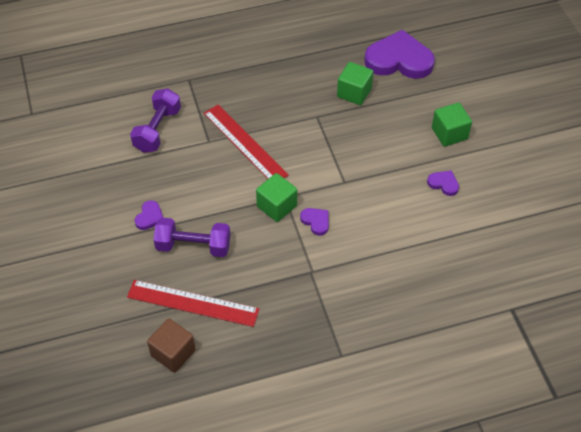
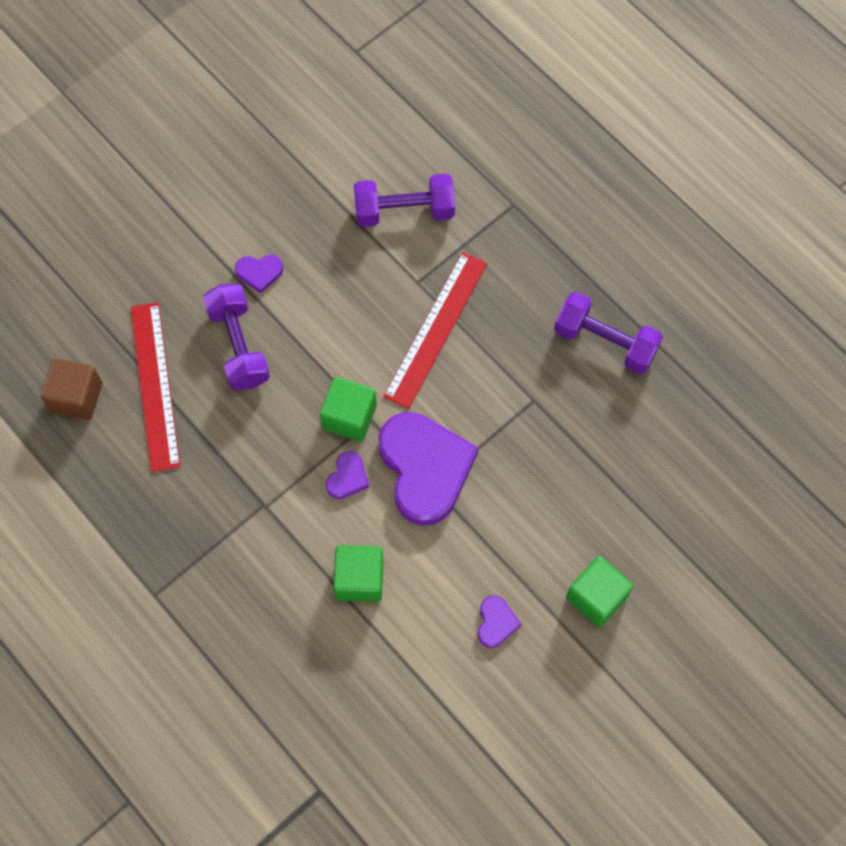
camera: 65 degrees right, 15 degrees up
green cube [337,62,373,105] -> green cube moved to [333,545,384,602]
purple heart [364,30,435,79] -> purple heart moved to [378,412,478,526]
none -> purple dumbbell [554,291,663,374]

